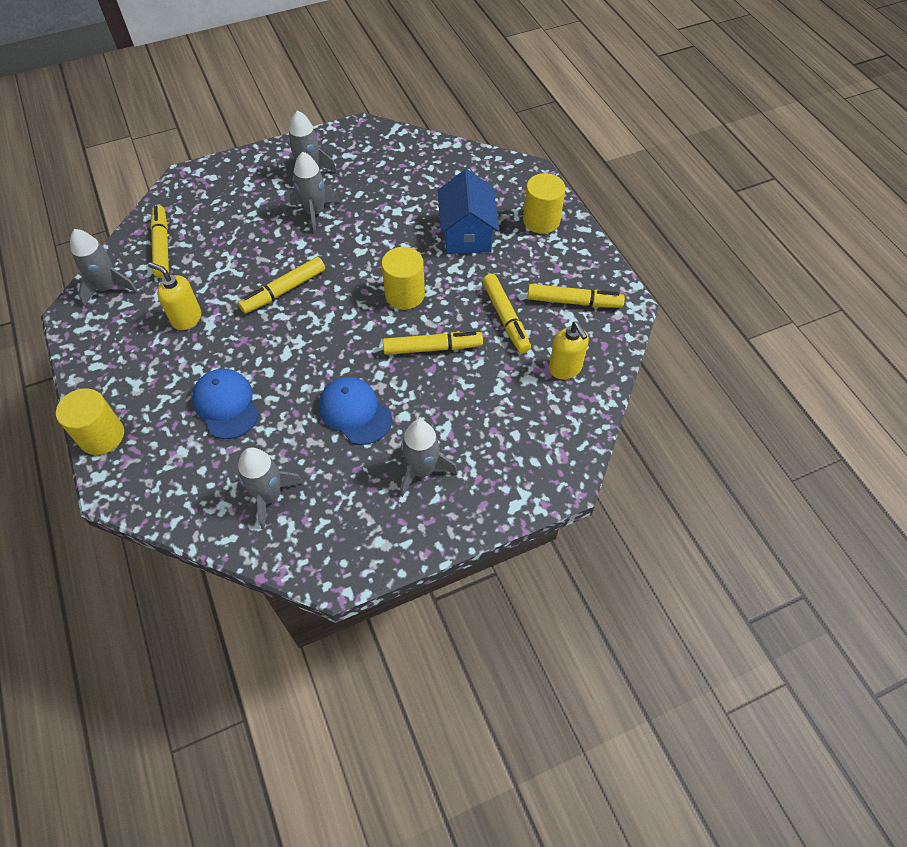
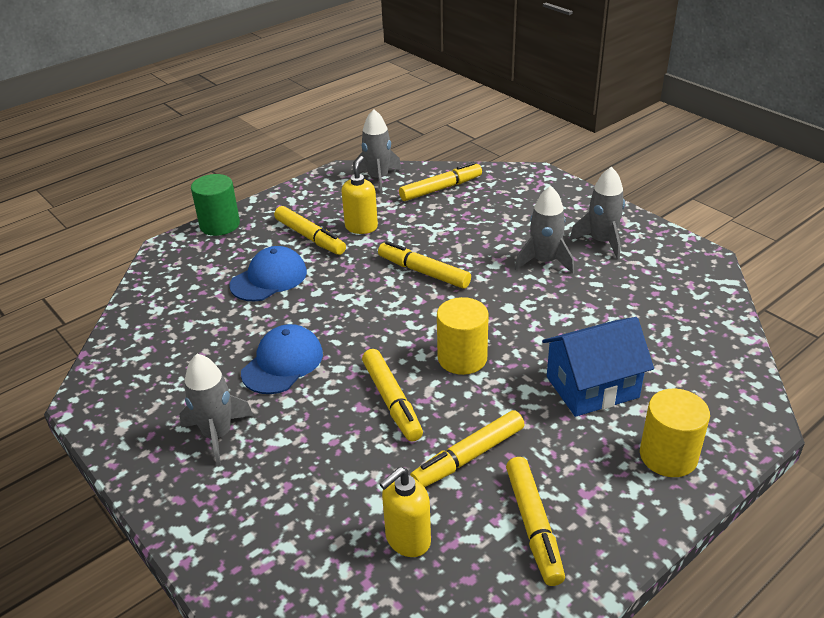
camera: 75 degrees right, 20 degrees down
yellow cylinder [56,388,124,455] -> green cylinder [191,174,240,236]
grey rocket [238,447,303,529] -> none
none -> yellow marker [274,206,346,255]

